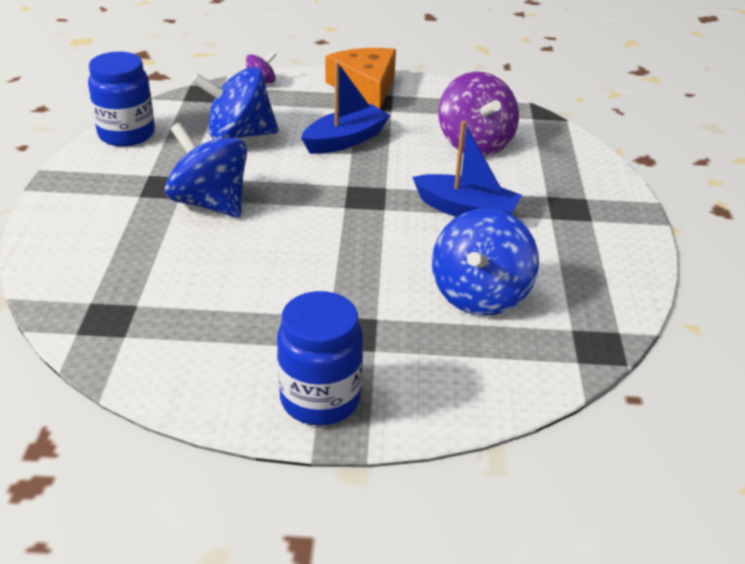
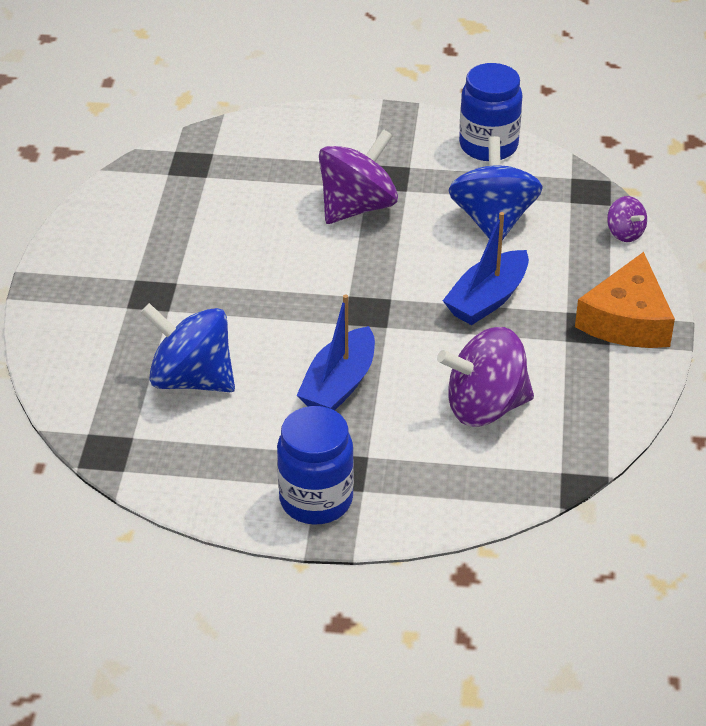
camera: 95 degrees right, 5 degrees up
blue spinning top [165,122,247,218] -> purple spinning top [319,129,398,224]
blue jar [277,291,363,426] -> blue jar moved to [277,406,354,525]
blue boat [301,62,390,154] -> blue boat turned 75 degrees clockwise [443,212,529,325]
orange cheese [325,48,396,109] -> orange cheese turned 120 degrees clockwise [575,252,675,348]

